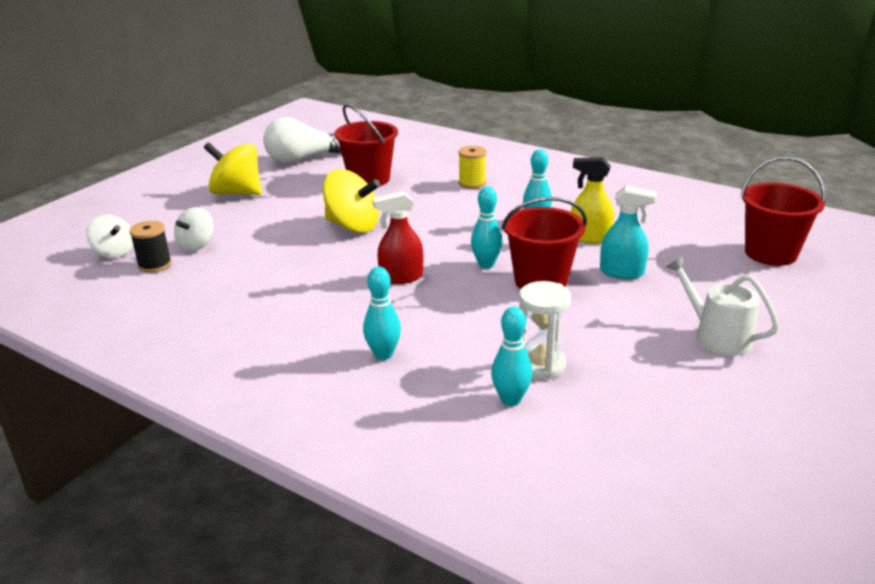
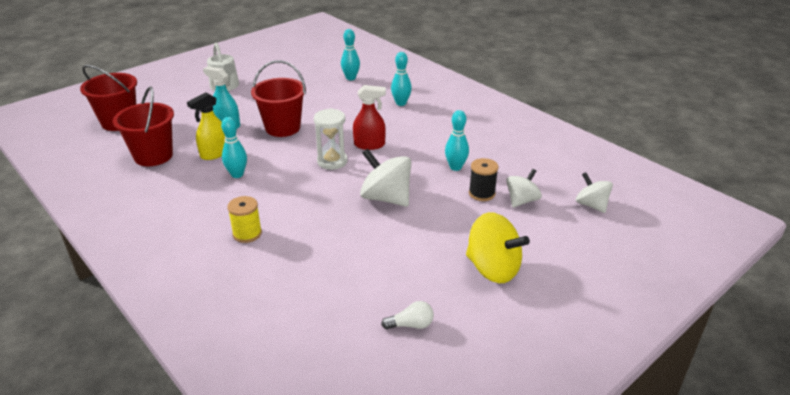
camera: 165 degrees left, 5 degrees up
black spool [129,221,172,273] -> black spool moved to [469,158,499,201]
white light bulb [263,117,341,164] -> white light bulb [381,301,434,330], size x0.46
yellow spinning top [323,169,380,233] -> white spinning top [360,149,411,207]
red bucket [334,104,398,186] -> red bucket moved to [113,86,174,166]
turquoise bowling pin [471,186,503,269] -> turquoise bowling pin moved to [445,110,469,171]
white hourglass [519,281,571,380] -> white hourglass moved to [314,108,347,170]
yellow spray bottle [571,157,614,243] -> yellow spray bottle turned 105 degrees clockwise [187,92,225,160]

